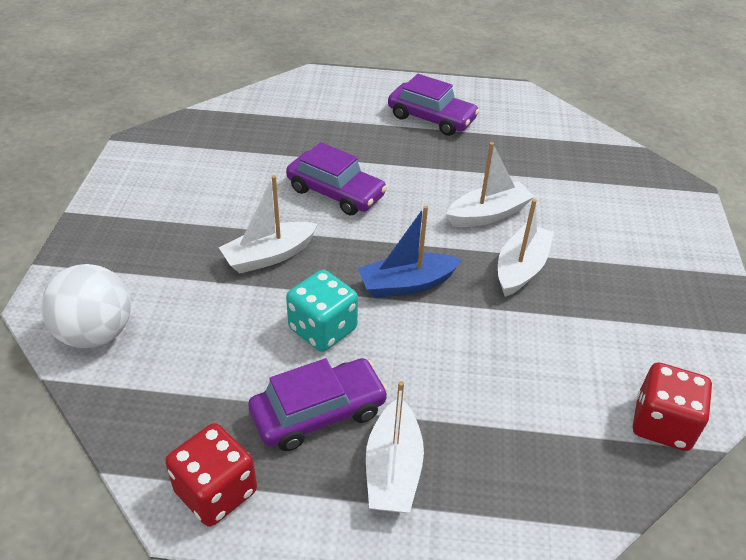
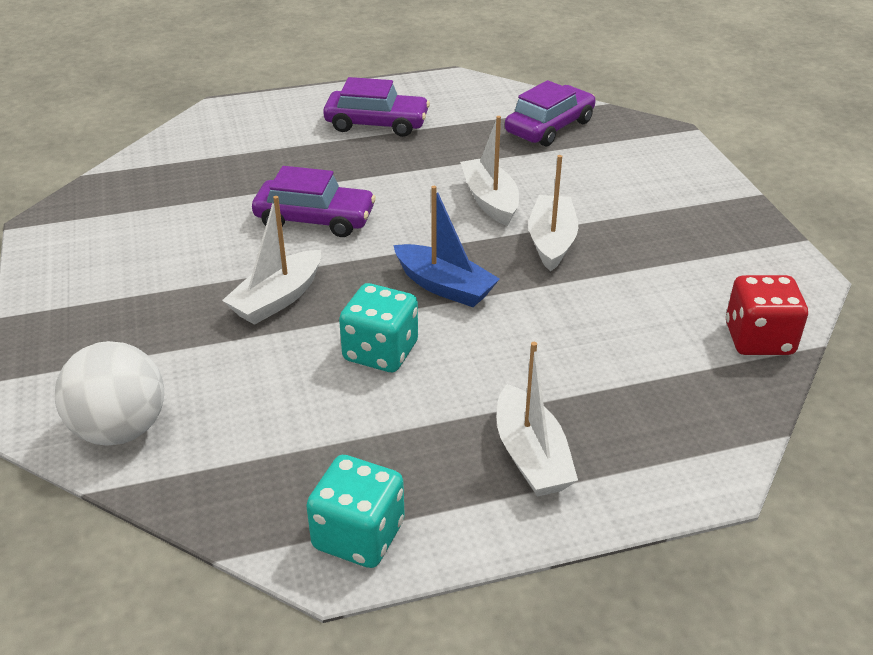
camera: 20 degrees left, 5 degrees down
red dice [165,423,257,527] -> turquoise dice [306,455,405,568]
purple car [248,358,389,451] -> purple car moved to [505,80,596,146]
blue boat [358,205,462,298] -> blue boat turned 105 degrees counterclockwise [393,186,500,307]
white boat [446,142,535,227] -> white boat turned 60 degrees counterclockwise [460,116,519,226]

